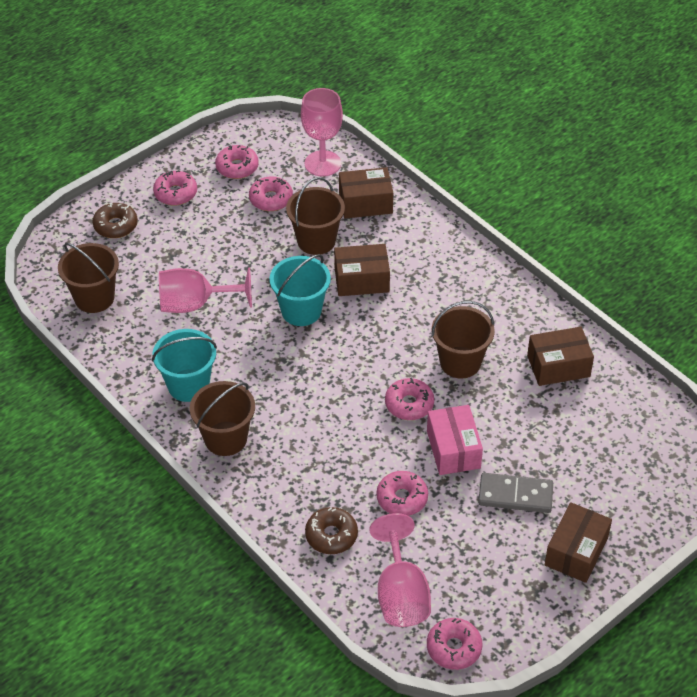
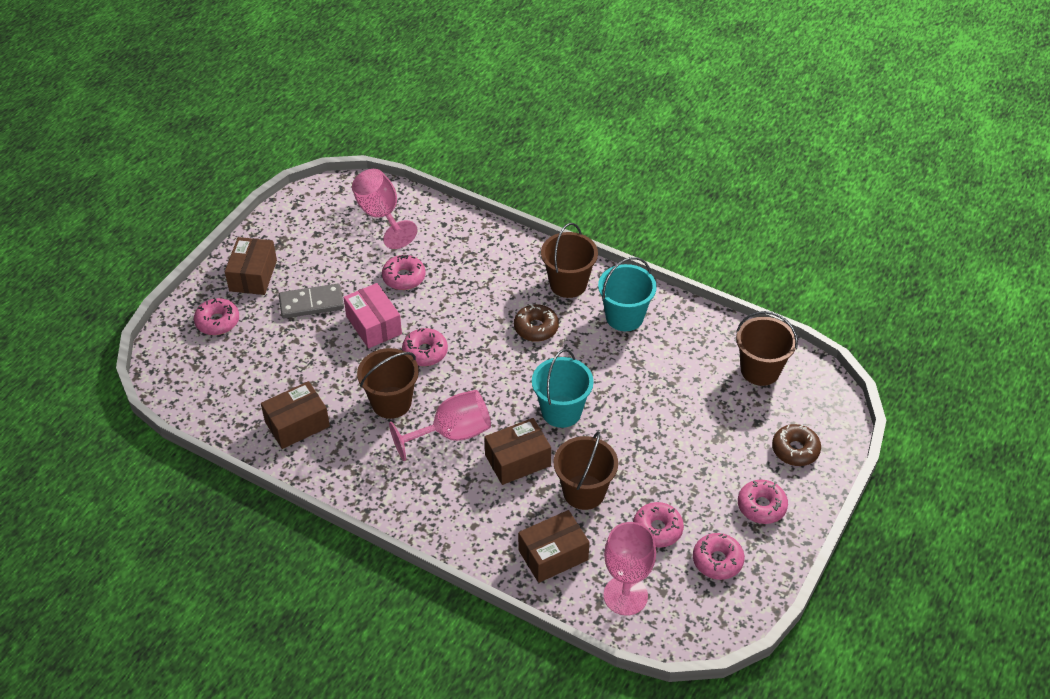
camera: 160 degrees right, 0 degrees up
pink goblet [159,268,252,313] -> pink goblet moved to [389,390,491,461]
brown donut [305,507,358,554] -> brown donut moved to [514,304,559,342]
pink donut [427,618,483,670] -> pink donut moved to [194,298,239,335]

